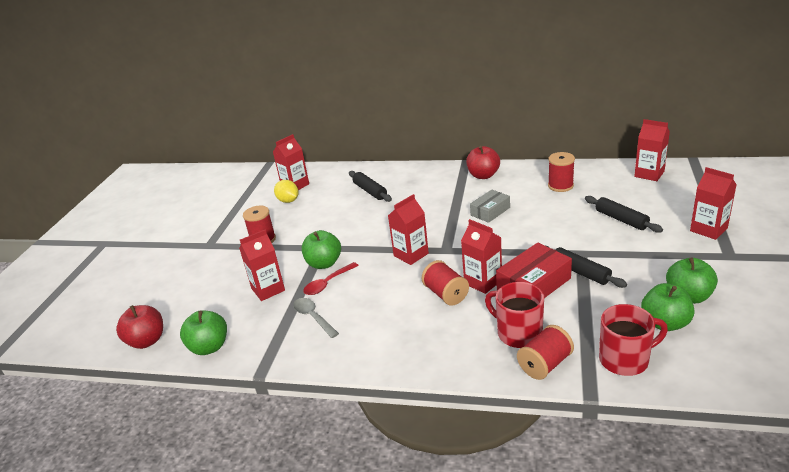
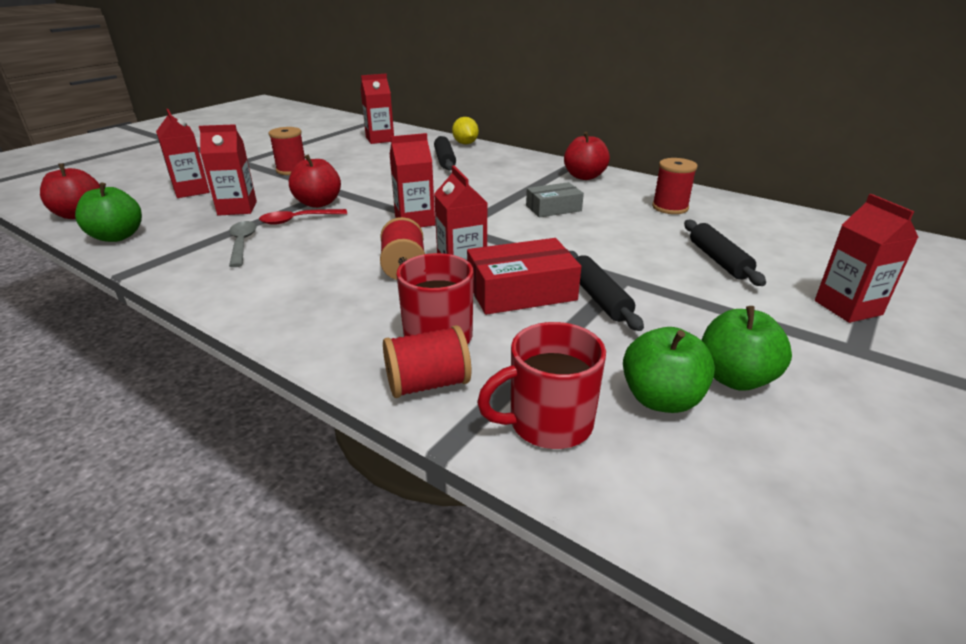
camera: 20 degrees right, 0 degrees up
yellow lemon [274,180,299,203] -> yellow lemon moved to [452,117,479,144]
green apple [302,230,341,269] -> red apple [289,155,341,208]
red mug [599,304,668,376] -> red mug turned 150 degrees clockwise [477,322,606,449]
red carton [634,119,670,181] -> red carton moved to [156,109,210,198]

